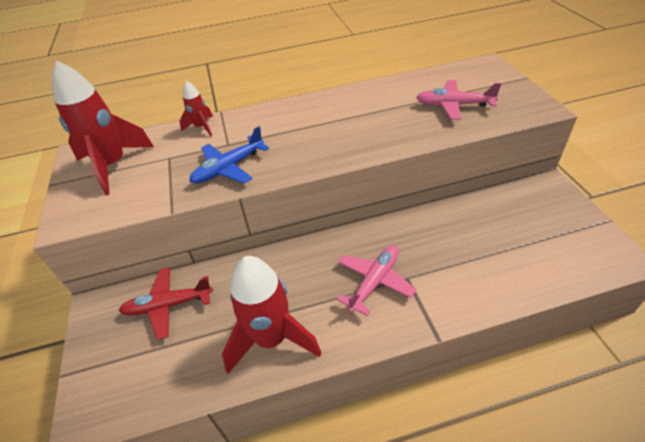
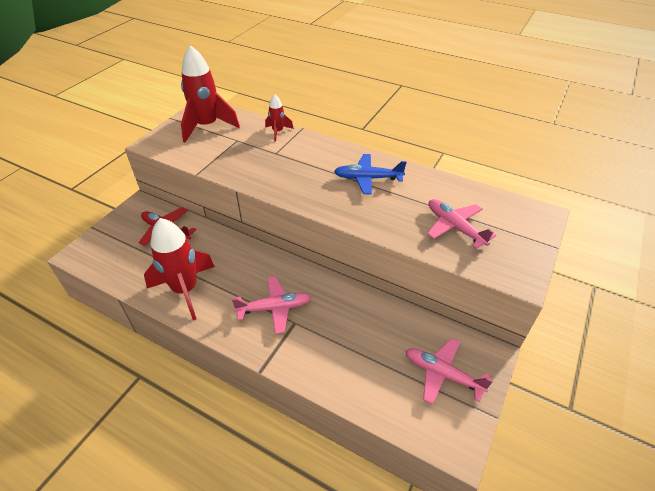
camera: 40 degrees right, 0 degrees up
blue plane [189,126,269,184] -> blue plane moved to [334,154,407,195]
none -> pink plane [405,338,493,405]

